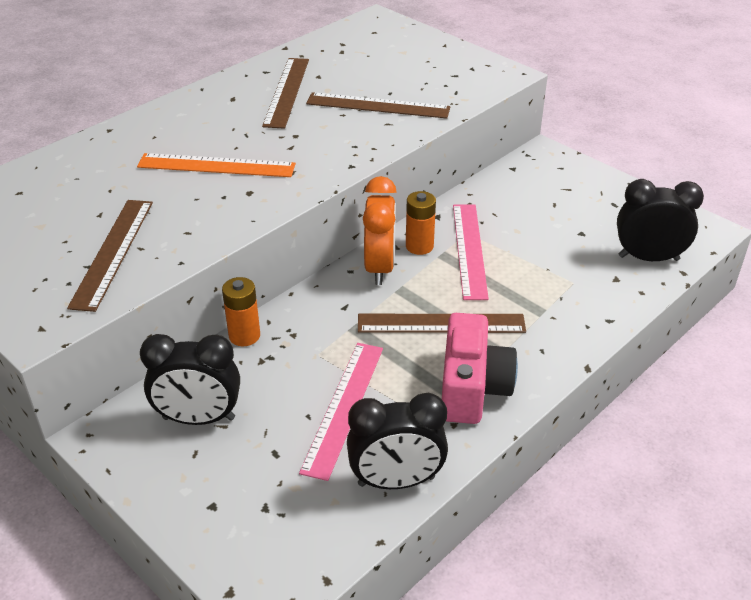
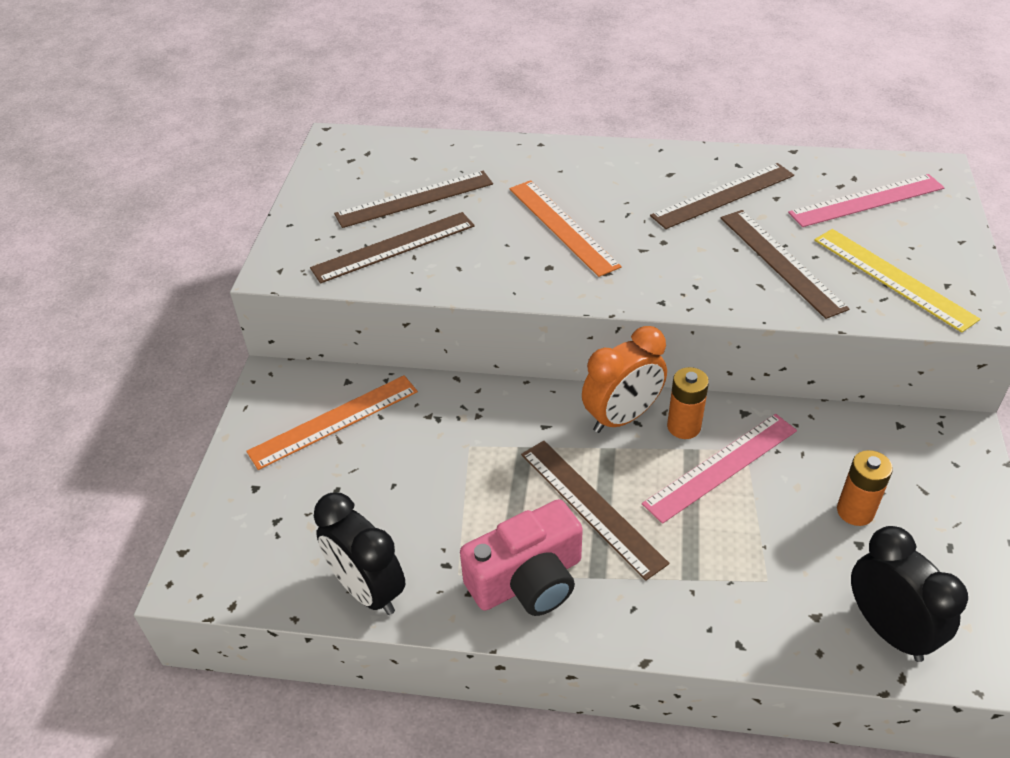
camera: 55 degrees right, 5 degrees up
black clock [140,334,240,425] -> orange ruler [246,375,418,470]
orange battery [222,277,260,346] -> orange battery moved to [837,450,893,526]
pink ruler [299,343,383,481] -> pink ruler moved to [788,174,945,227]
none -> brown ruler [334,171,493,228]
none -> yellow ruler [814,229,980,333]

